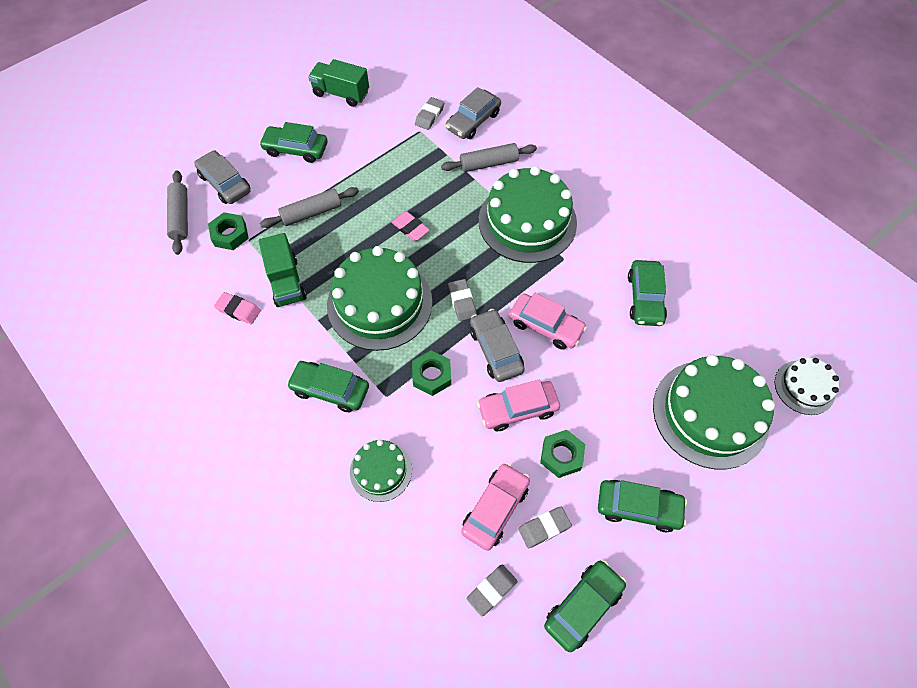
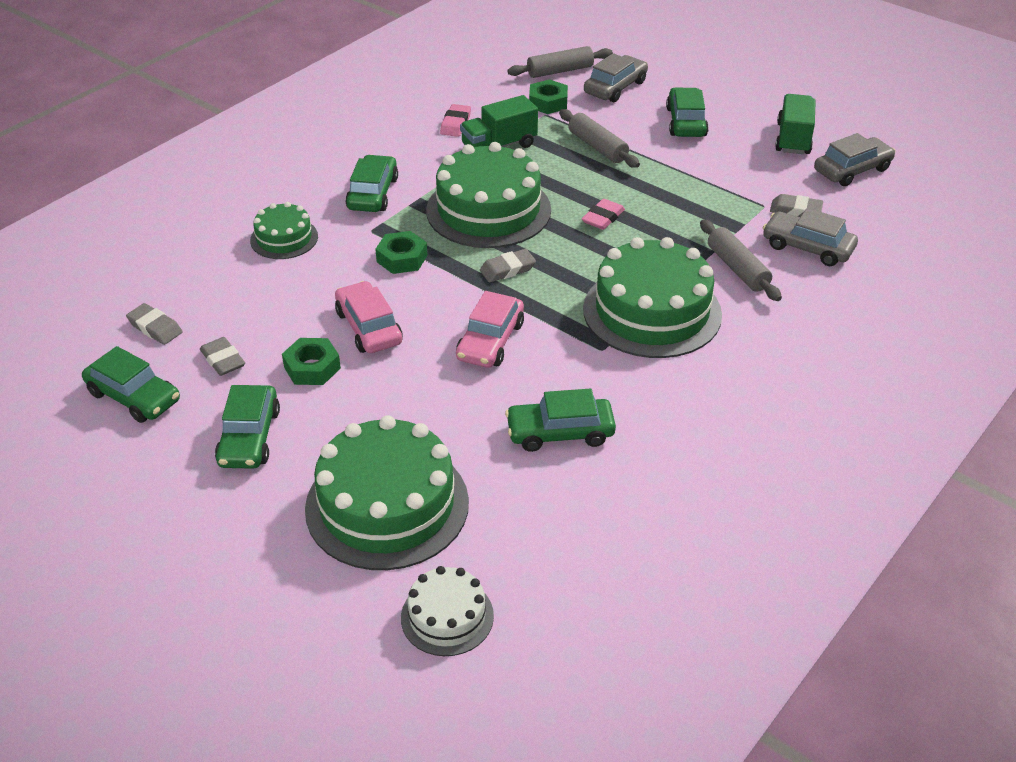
camera: 80 degrees right, 20 degrees down
pink car [461,463,530,551] -> none
grey car [470,309,525,382] -> grey car moved to [814,133,895,186]

